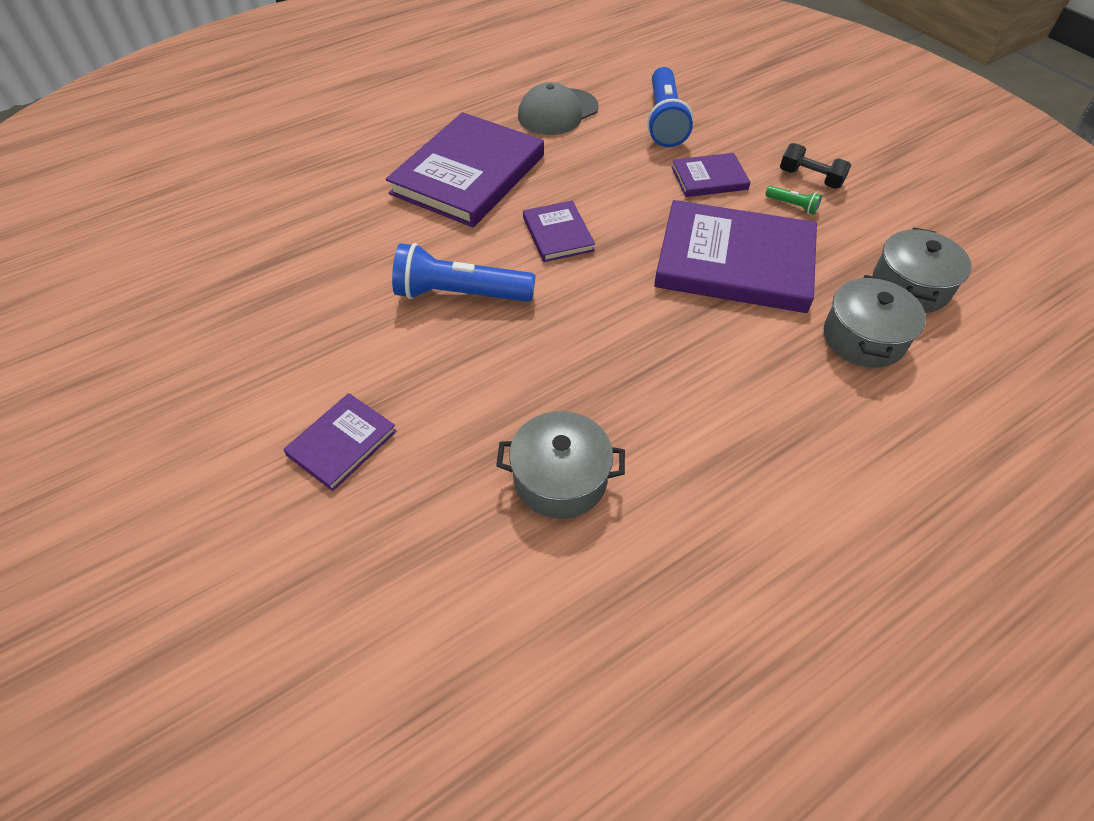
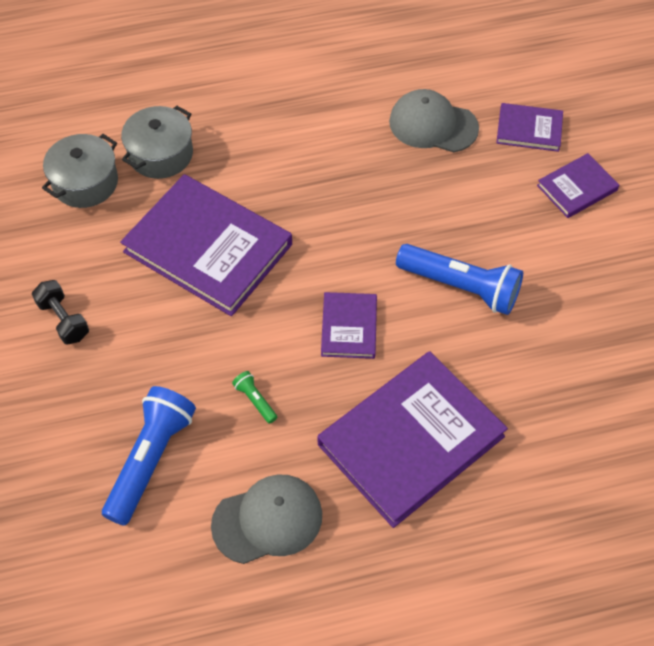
camera: 160 degrees left, 5 degrees up
grey pot [496,411,625,519] -> grey cap [389,89,479,152]
purple book [672,153,750,197] -> purple book moved to [496,103,563,152]
green flashlight [765,186,822,214] -> green flashlight moved to [232,371,277,424]

